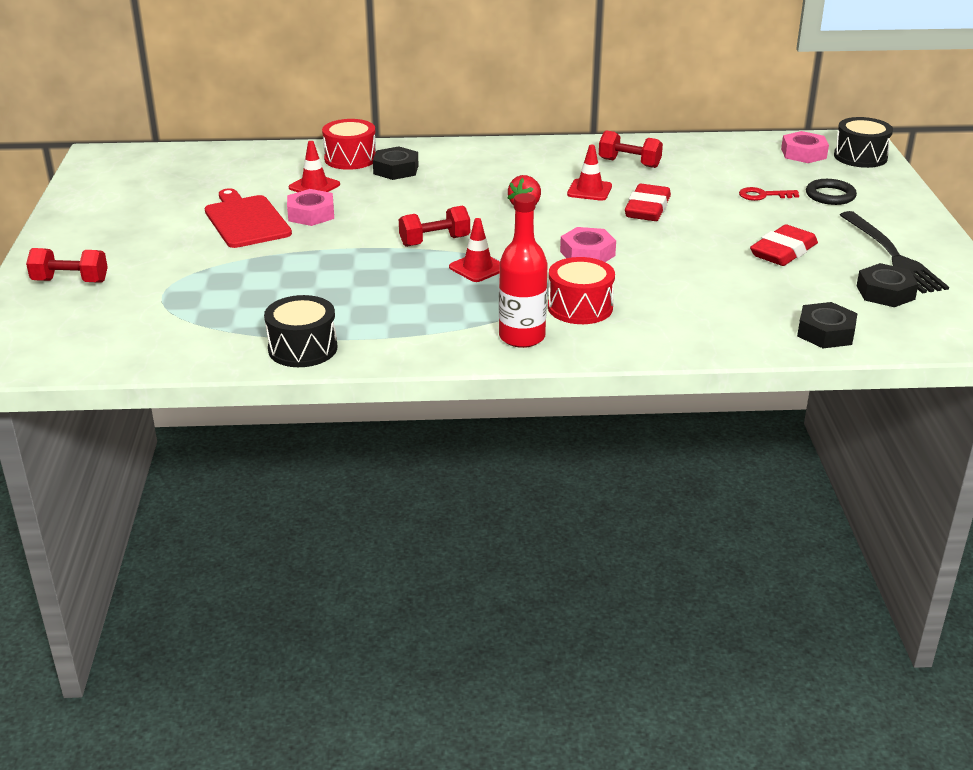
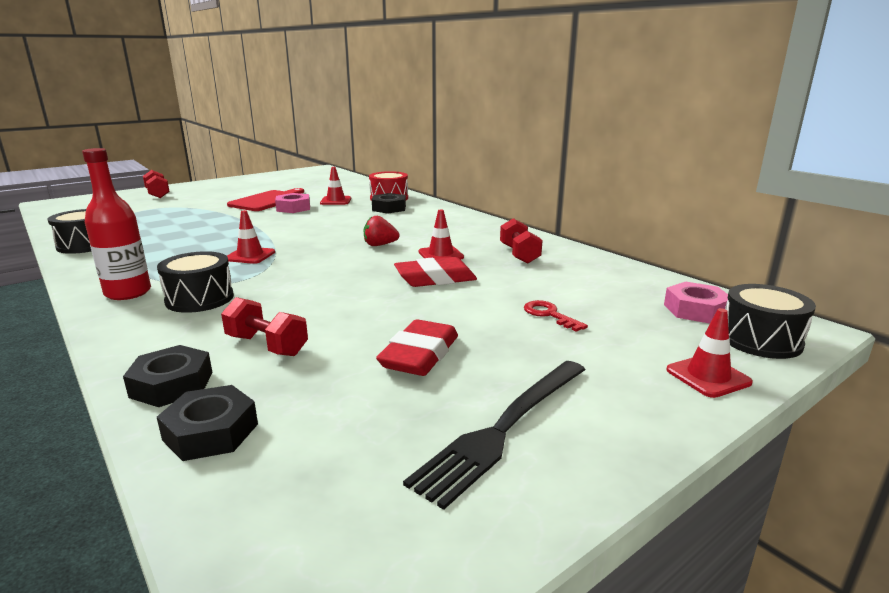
camera: 55 degrees right, 10 degrees down
red dumbbell [399,206,470,247] -> red dumbbell moved to [221,297,308,356]
red drum [548,257,615,324] -> black drum [157,251,234,313]
pink nut [560,227,616,262] -> none
red eraser [750,224,818,266] -> red eraser turned 75 degrees counterclockwise [376,319,458,376]
black ring [806,179,857,205] -> none
black nut [857,263,919,307] -> black nut moved to [123,345,213,407]
none -> red traffic cone [666,308,753,398]

